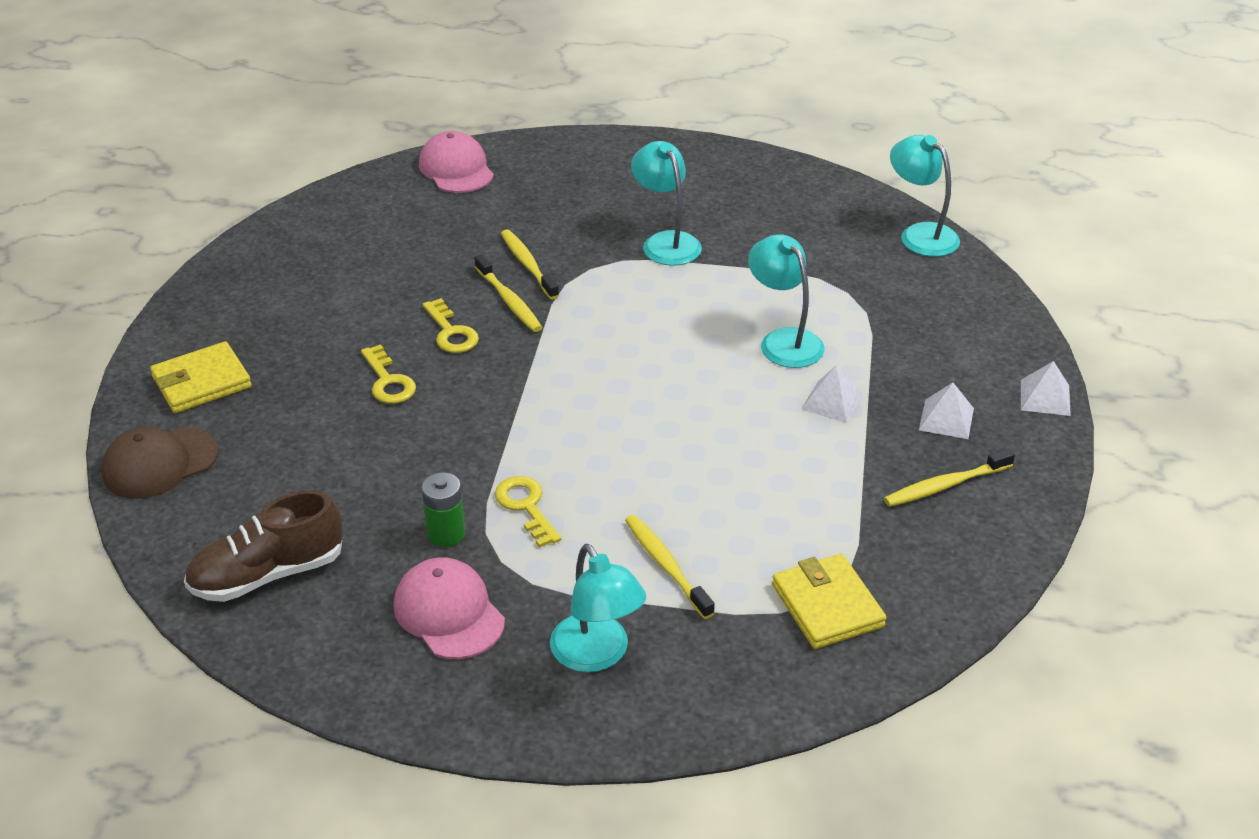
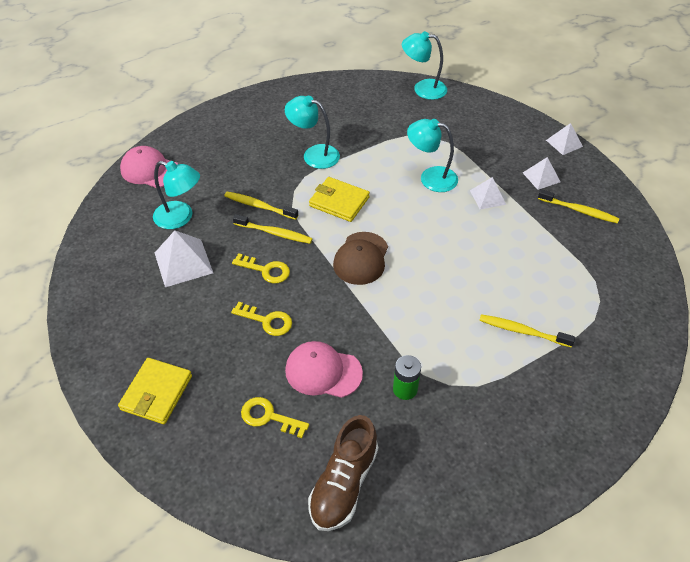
camera: 40 degrees left, 10 degrees up
brown cap [101,427,218,499] -> brown cap moved to [333,232,388,285]
pink cap [394,557,505,659] -> pink cap moved to [285,341,363,398]
yellow key [495,476,561,548] -> yellow key moved to [241,397,309,438]
turquoise lamp [550,544,646,672] -> turquoise lamp moved to [153,161,200,229]
yellow wallet [772,554,887,649] -> yellow wallet moved to [309,177,370,222]
yellow toothbrush [884,448,1015,507] -> yellow toothbrush turned 90 degrees counterclockwise [538,189,619,224]
none -> white pyramid [155,230,213,287]

